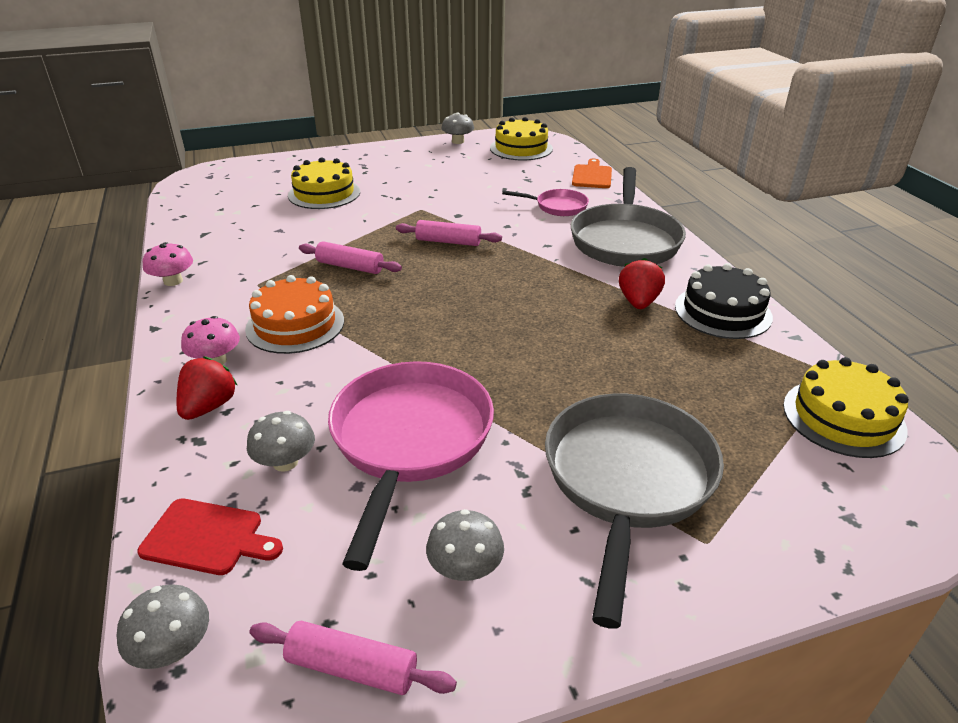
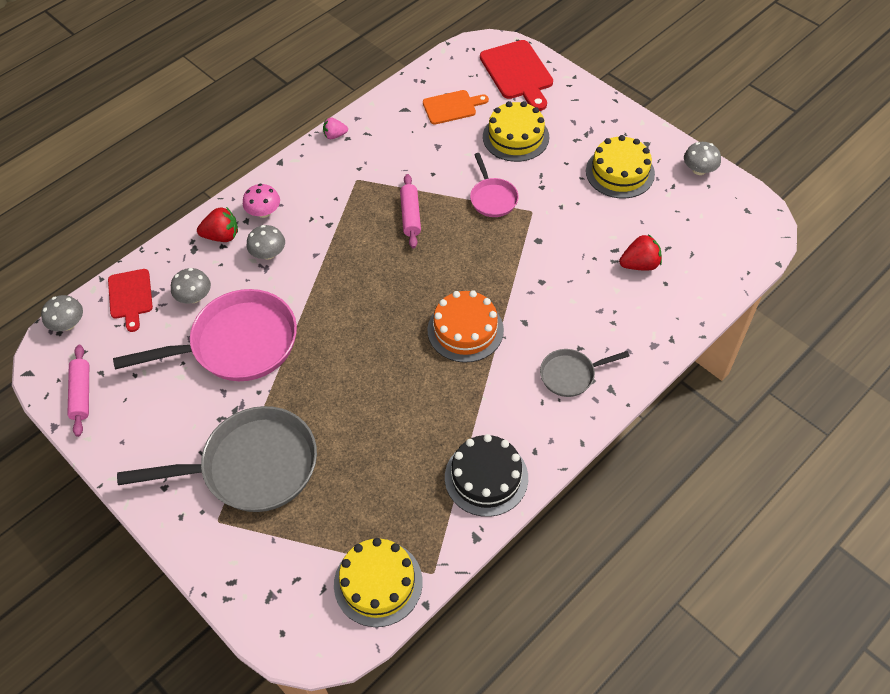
camera: 65 degrees right, 20 degrees up
pink mushroom [143,242,193,286] -> pink strawberry [323,118,348,139]
orange cake [245,275,344,354] -> orange cake moved to [428,290,504,363]
pink rolling pin [396,220,502,246] -> none
grey mushroom [426,509,504,581] -> grey mushroom moved to [246,225,285,260]
yellow cake [490,117,553,161] -> yellow cake moved to [586,135,655,198]
pink pan [502,189,589,216] -> pink pan moved to [470,153,519,217]
grey pan [571,167,686,267] -> grey pan [540,349,630,397], size x0.50
orange cutting board [572,159,612,188] -> orange cutting board moved to [423,90,489,125]
red strawberry [619,258,665,309] -> red strawberry moved to [619,234,662,270]
none -> red cutting board [480,40,553,111]

